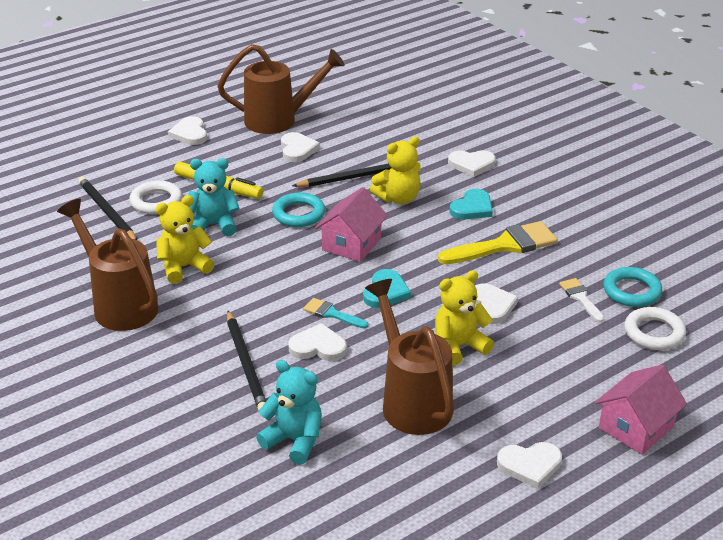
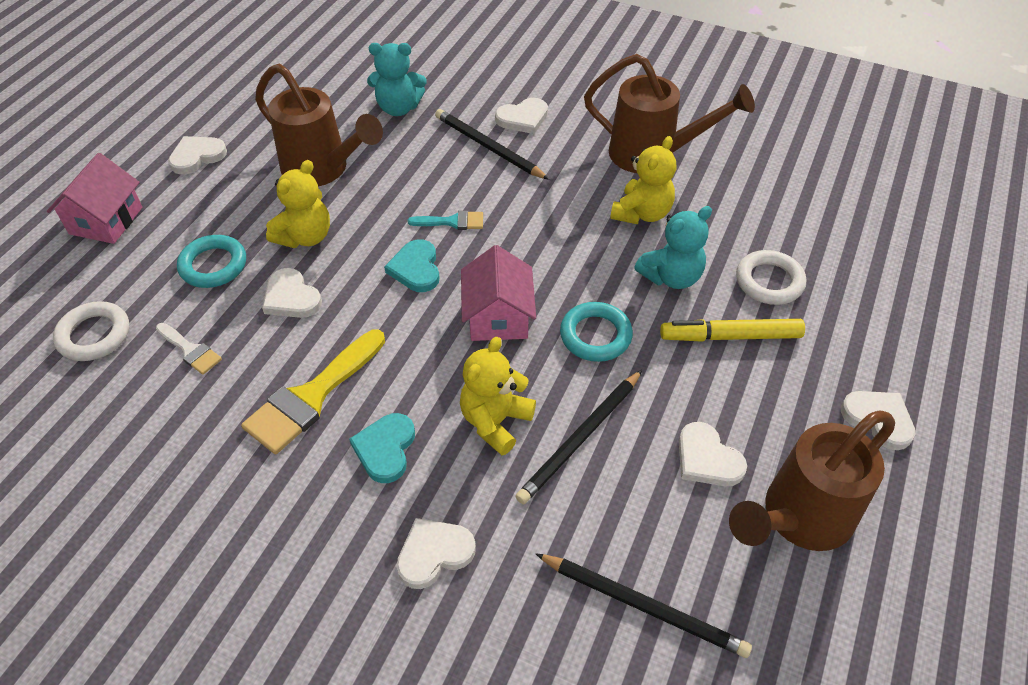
camera: 150 degrees right, 15 degrees up
black pencil [78,177,137,240] -> black pencil moved to [536,554,752,658]
white heart [288,323,347,361] -> white heart moved to [495,98,548,134]
turquoise ring [604,267,662,307] -> turquoise ring moved to [177,235,246,288]

